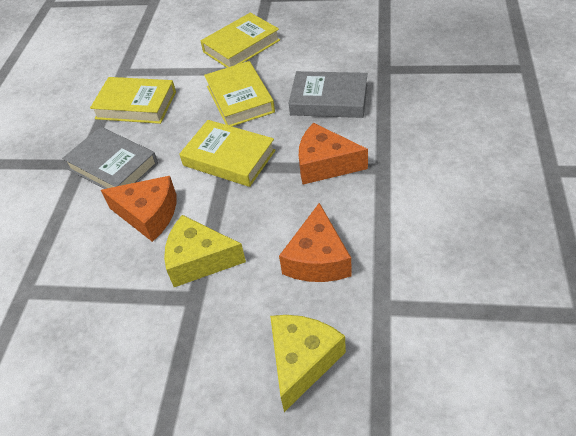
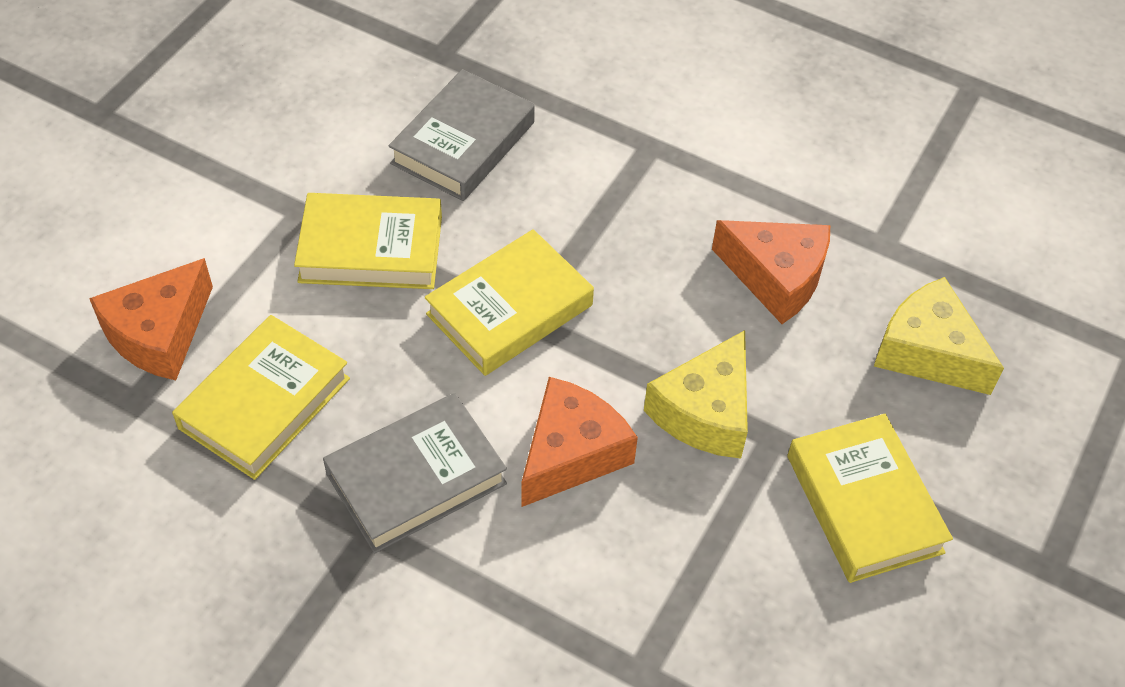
camera: 75 degrees left, 5 degrees up
yellow book [201,13,280,68] -> yellow book moved to [787,414,953,583]
orange cheese [299,123,368,184] -> orange cheese moved to [89,258,213,380]

